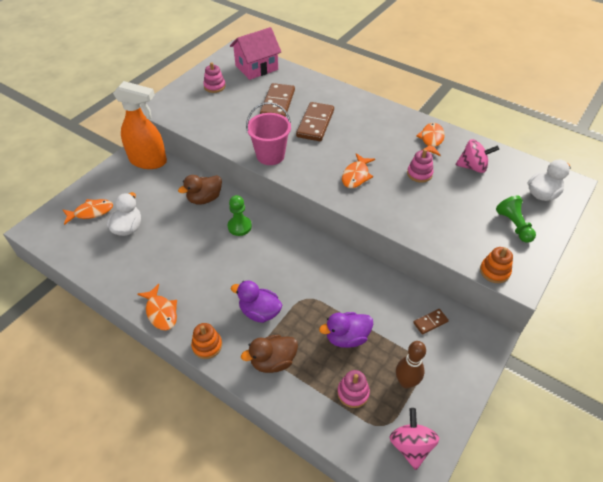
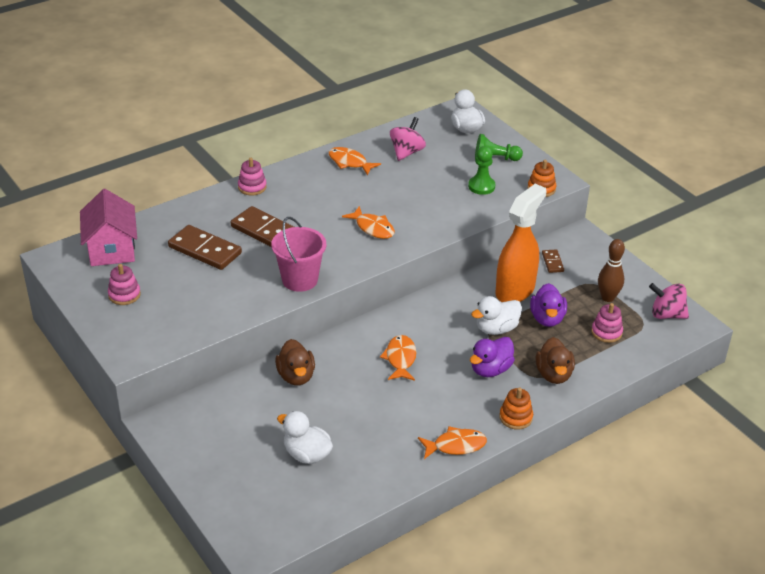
camera: 70 degrees left, 10 degrees down
orange fish [62,199,113,225] -> orange fish moved to [380,335,417,381]
orange spray bottle [113,81,167,169] -> orange spray bottle moved to [496,184,546,302]
green pawn [228,195,252,236] -> green pawn moved to [468,146,495,195]
pink stacking toy [407,149,434,183] -> pink stacking toy moved to [238,158,267,195]
none -> white duck [471,296,522,335]

